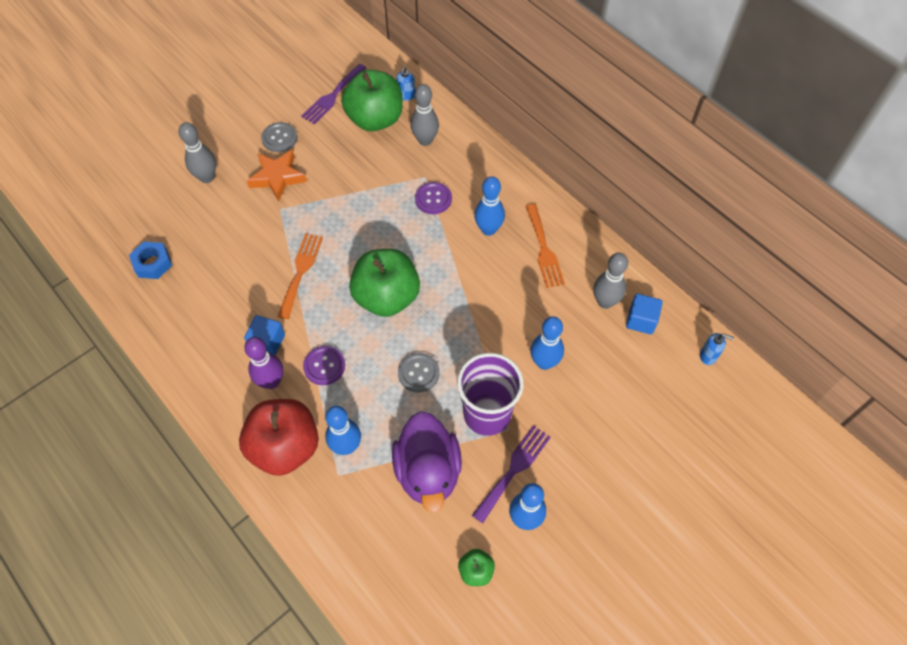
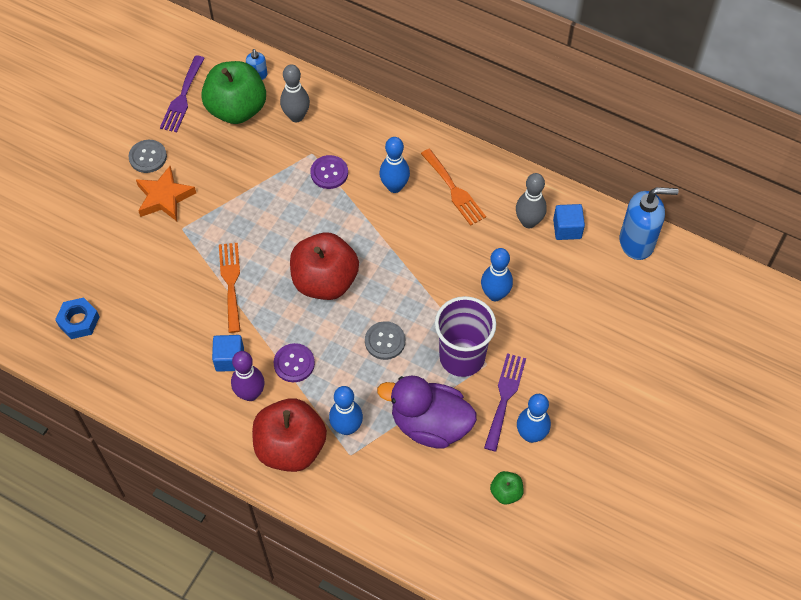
camera: 20 degrees left, 0 degrees up
grey bowling pin [179,122,216,183] -> none
green apple [349,249,420,317] -> red apple [290,233,359,300]
purple duck [392,411,462,513] -> purple duck turned 135 degrees clockwise [377,375,477,449]
blue soap dispenser [700,333,734,365] -> blue soap dispenser [619,187,678,260], size x2.13

